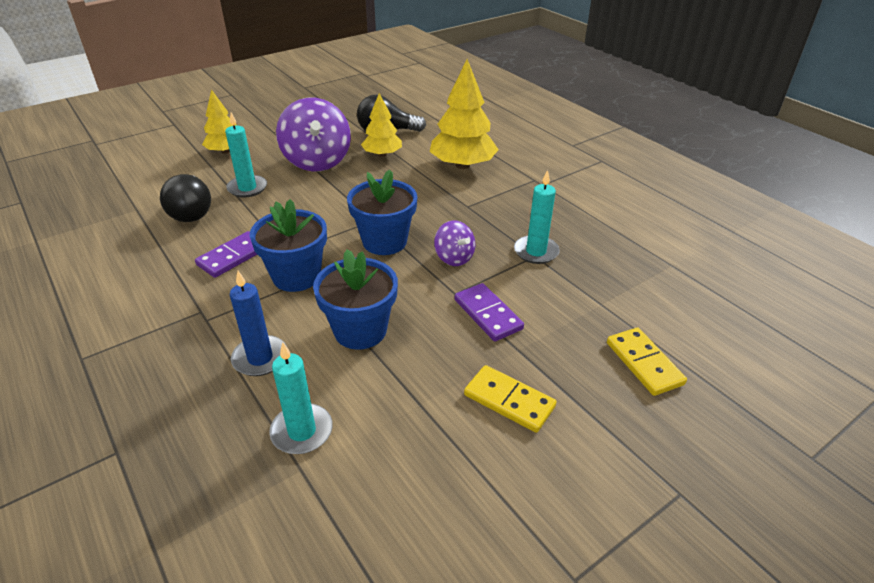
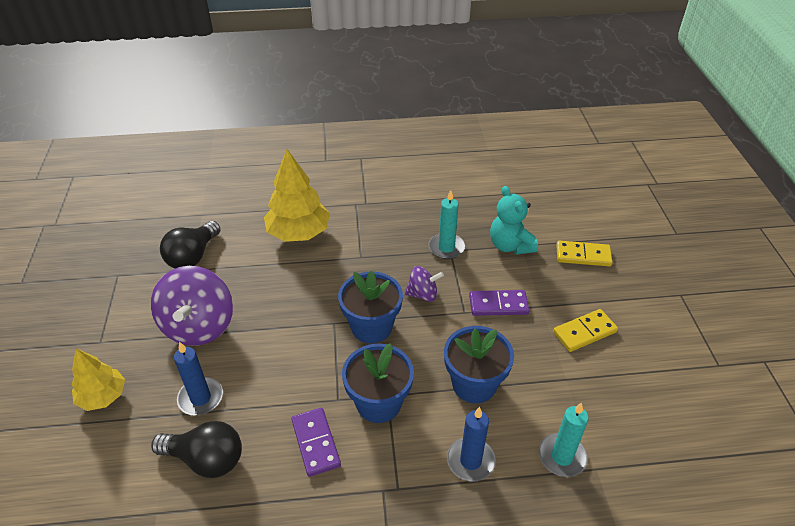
camera: 60 degrees left, 5 degrees up
turquoise candle [225,113,267,198] -> blue candle [174,342,223,415]
purple spinning top [276,98,351,171] -> purple spinning top turned 75 degrees clockwise [151,266,233,346]
yellow tree [361,93,402,157] -> none
none -> turquoise teddy bear [490,186,538,255]

